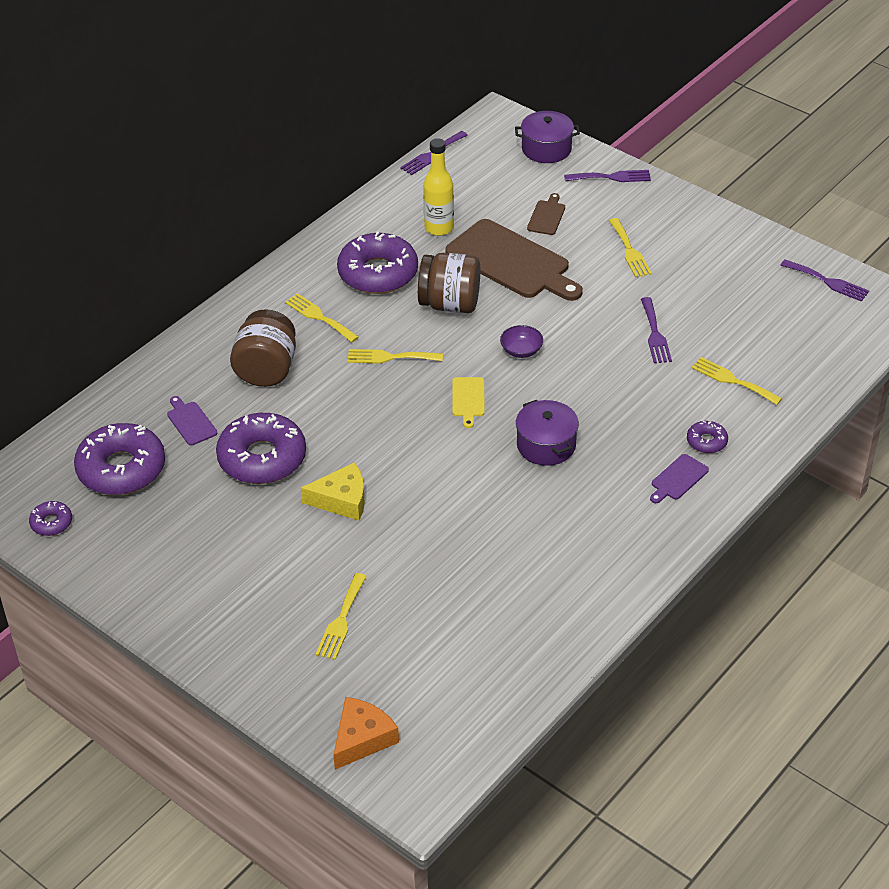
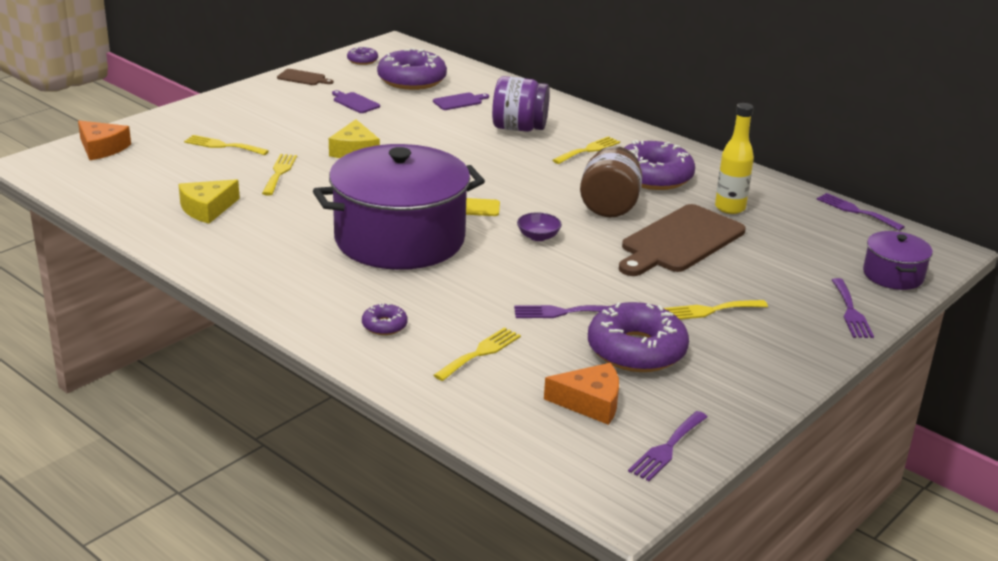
camera: 90 degrees right, 15 degrees down
purple donut [216,413,306,484] -> purple donut moved to [588,302,689,372]
brown jar [230,309,296,387] -> purple jar [492,76,550,132]
yellow fork [347,349,443,364] -> yellow fork moved to [262,154,297,196]
purple pot [516,400,579,466] -> purple pot [313,144,485,270], size x2.21
brown cutting board [527,193,565,235] -> brown cutting board moved to [277,69,333,85]
purple cutting board [650,454,709,503] -> purple cutting board moved to [332,90,380,113]
none -> yellow cheese [178,179,240,224]
none -> orange cheese [544,363,619,425]

